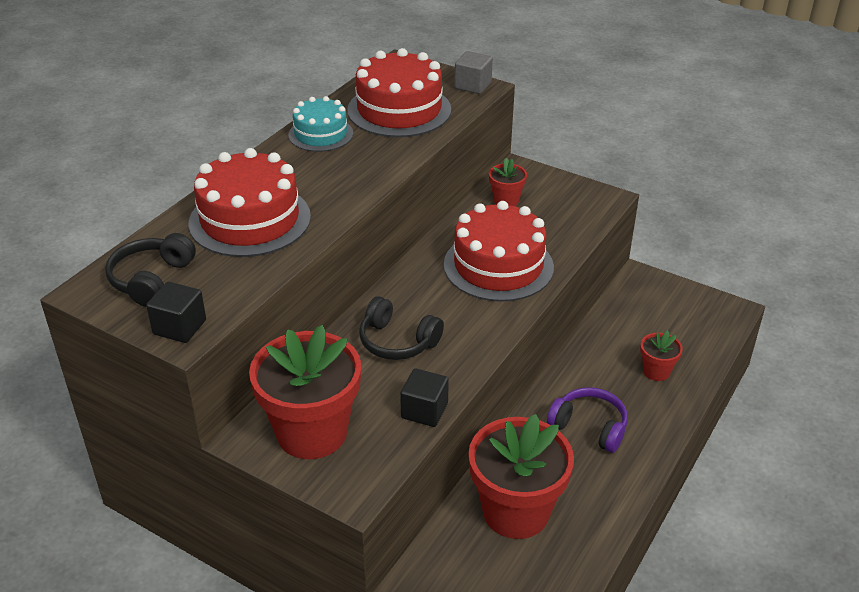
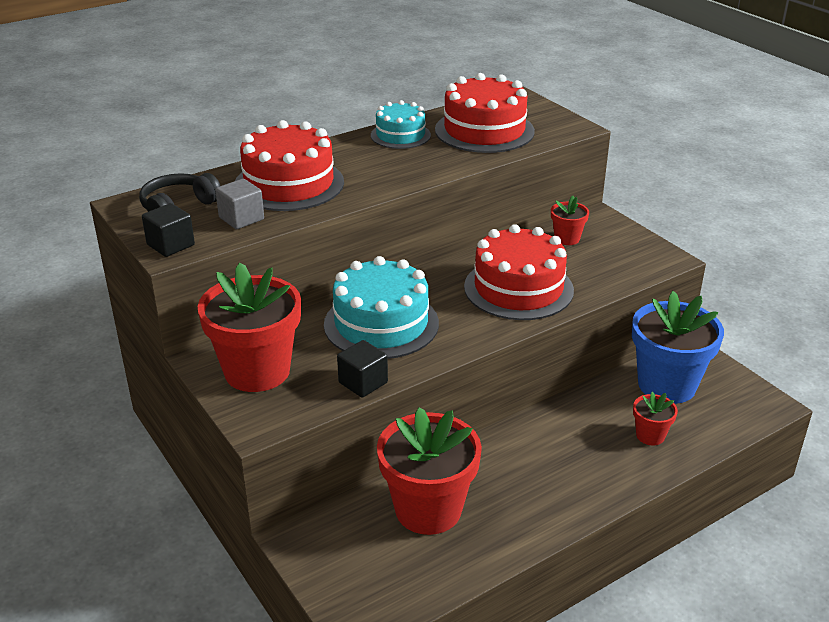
camera: 25 degrees right, 5 degrees down
black headphones [359,296,444,360] -> turquoise cake [324,256,439,359]
grey cube [454,51,493,94] -> grey cube moved to [215,179,264,229]
purple headphones [547,387,628,453] -> none
none -> blue flower pot [632,291,724,404]

